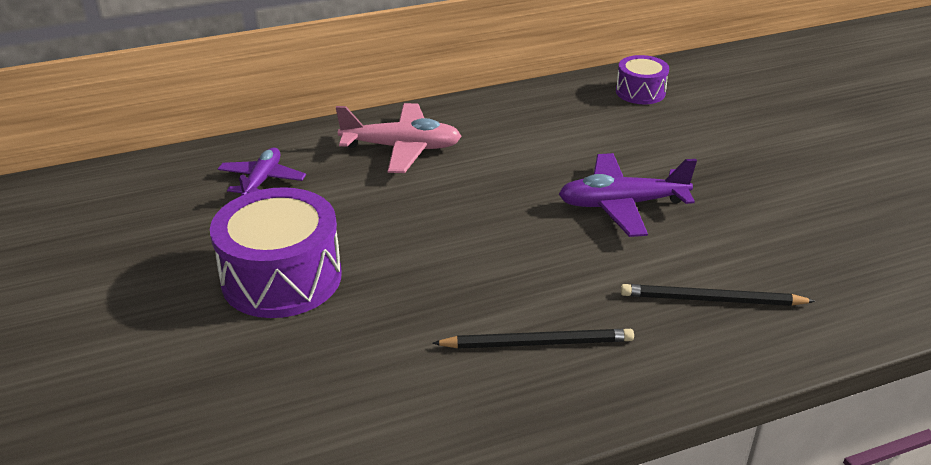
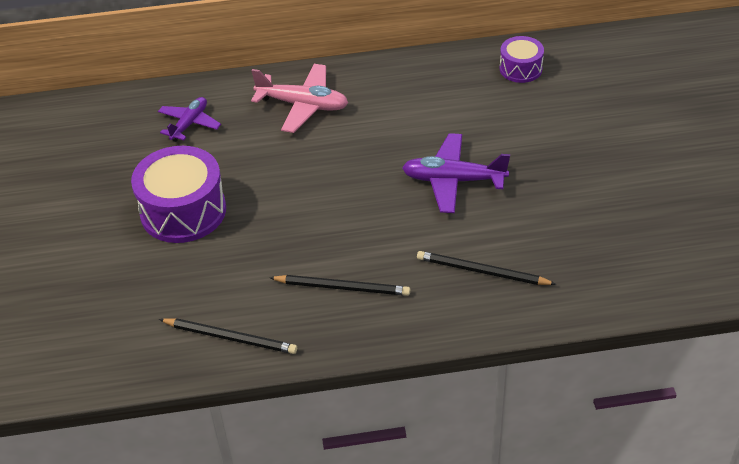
camera: 15 degrees right, 10 degrees up
none -> black pencil [159,318,297,354]

